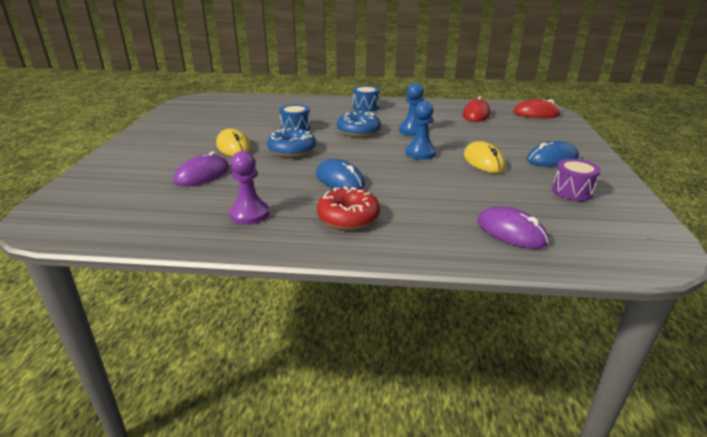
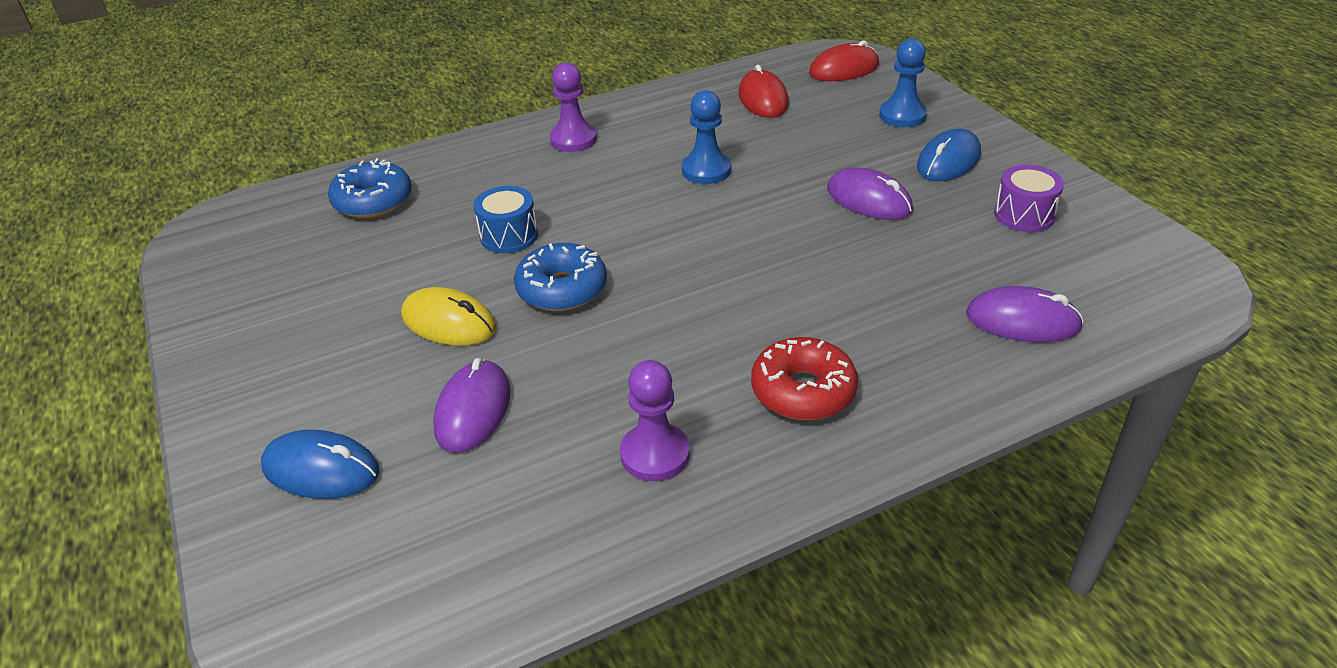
camera: 30 degrees left, 10 degrees up
blue mouse [316,159,365,189] -> blue mouse moved to [261,430,380,499]
blue donut [337,111,381,137] -> blue donut moved to [328,158,412,218]
blue drum [353,86,380,112] -> purple pawn [550,63,597,152]
blue pawn [405,101,436,160] -> blue pawn moved to [879,38,927,127]
yellow mouse [464,141,506,173] -> purple mouse [827,168,913,220]

